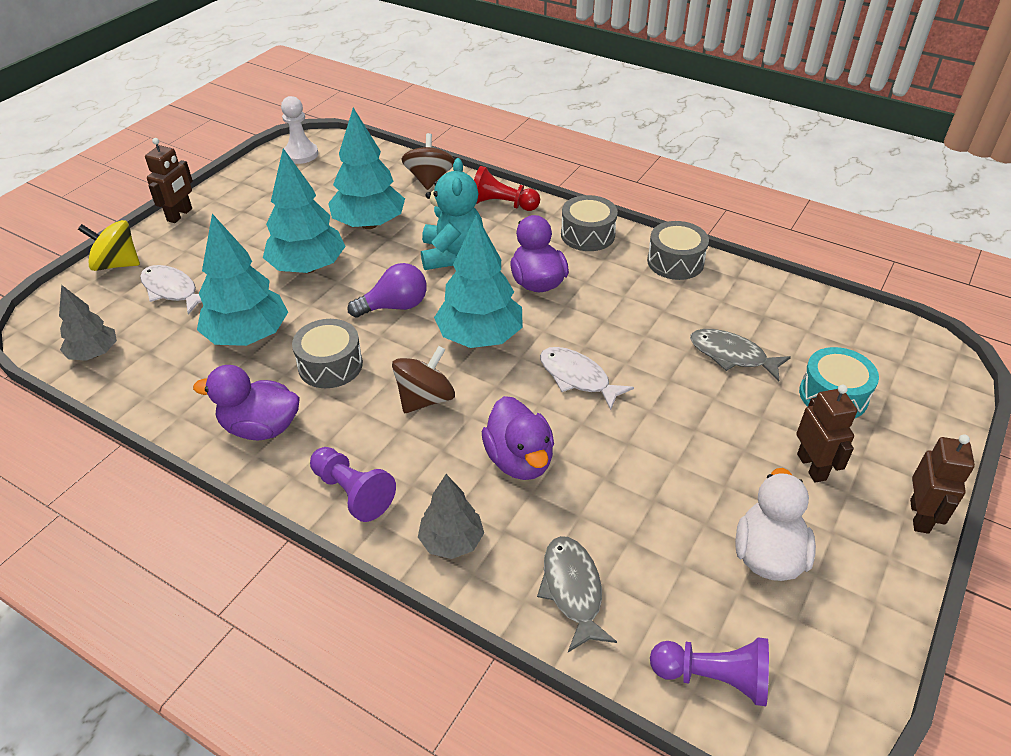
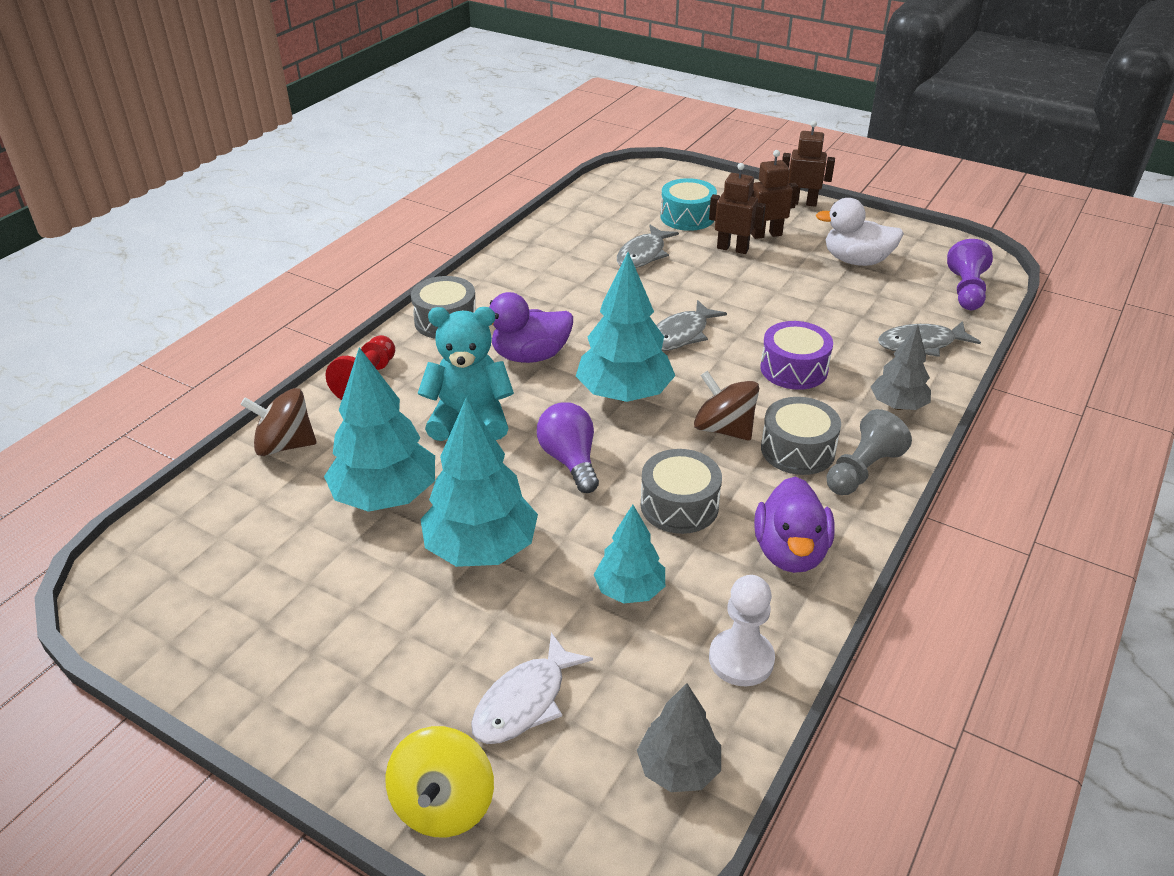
camera: 90 degrees left, 5 degrees down
brown robot [145,138,193,223] -> brown robot moved to [709,163,766,254]
turquoise tree [197,214,288,346] -> turquoise tree [594,505,665,604], size x0.60
white pawn [281,96,318,164] -> white pawn moved to [709,575,775,686]
purple pawn [310,447,396,522] -> grey pawn [827,409,912,495]
purple duck [482,396,554,480] -> purple drum [760,321,833,390]
white fish [540,347,634,410] -> grey fish [656,300,727,351]
grey drum [647,221,709,280] -> grey drum moved to [761,397,841,475]

